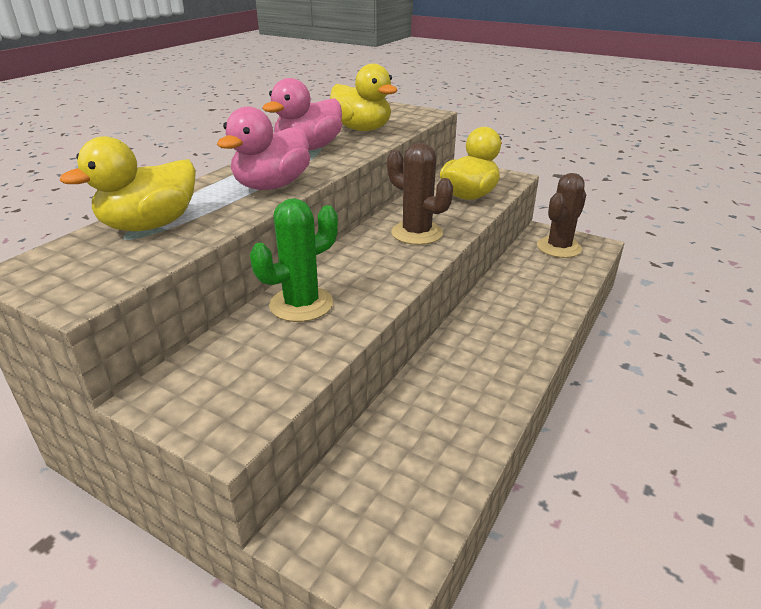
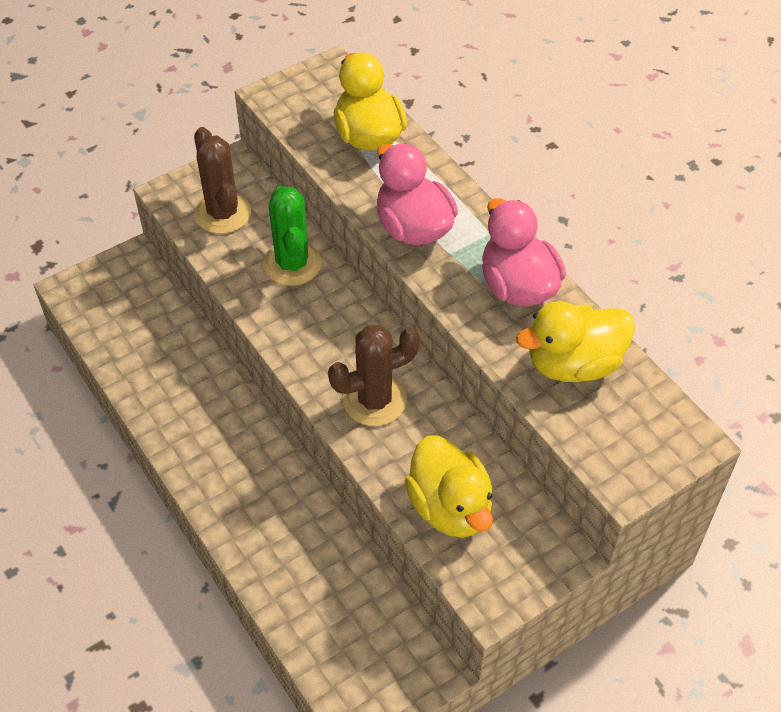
camera: 115 degrees right, 20 degrees up
brown cactus [537,173,586,258] -> brown cactus moved to [194,127,251,234]

